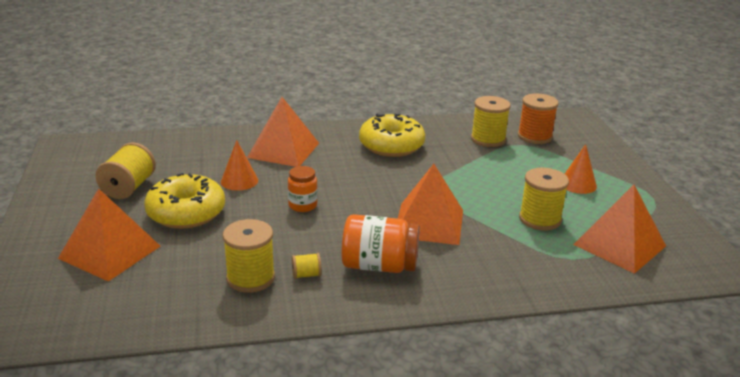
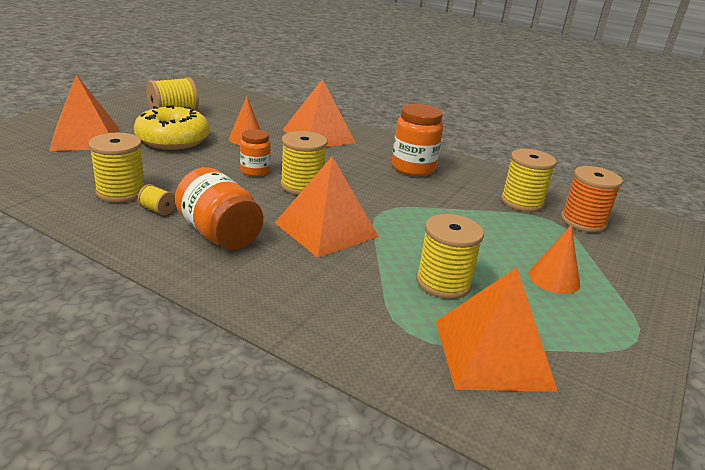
camera: 40 degrees right, 0 degrees up
yellow donut [359,114,425,157] -> orange jar [392,104,443,176]
none -> yellow spool [280,131,327,195]

